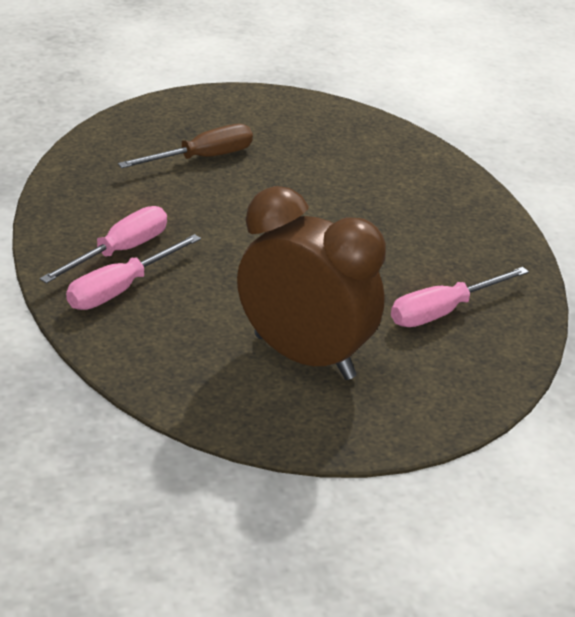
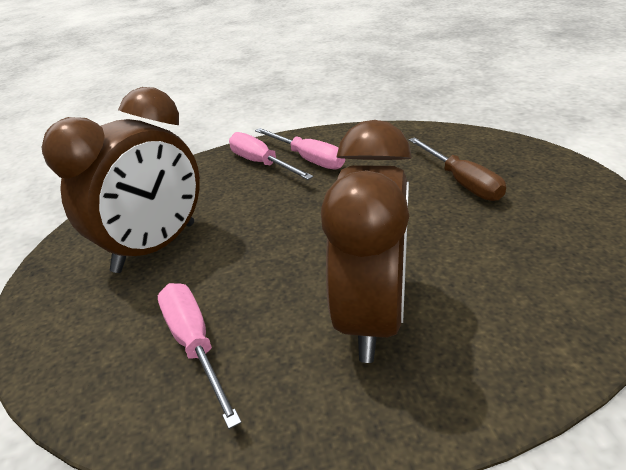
camera: 100 degrees right, 0 degrees up
none -> brown clock [321,120,412,363]

